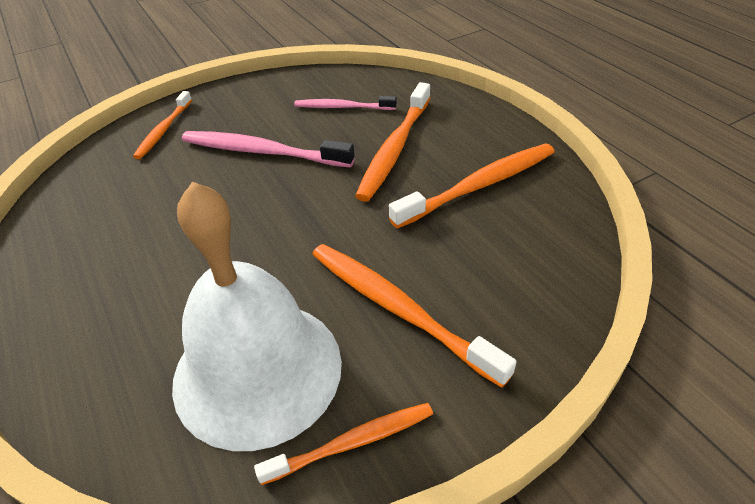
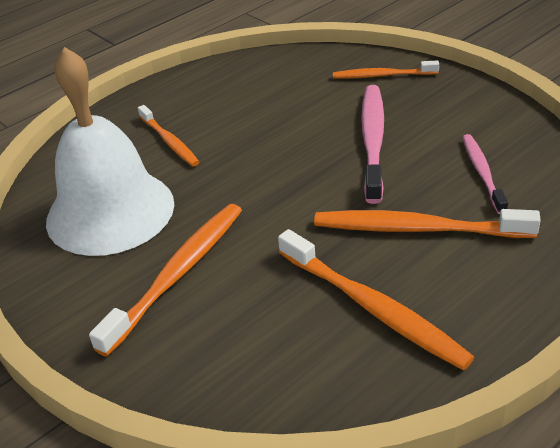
camera: 80 degrees right, 5 degrees down
orange toothbrush [254,403,433,485] -> orange toothbrush moved to [138,105,199,166]

